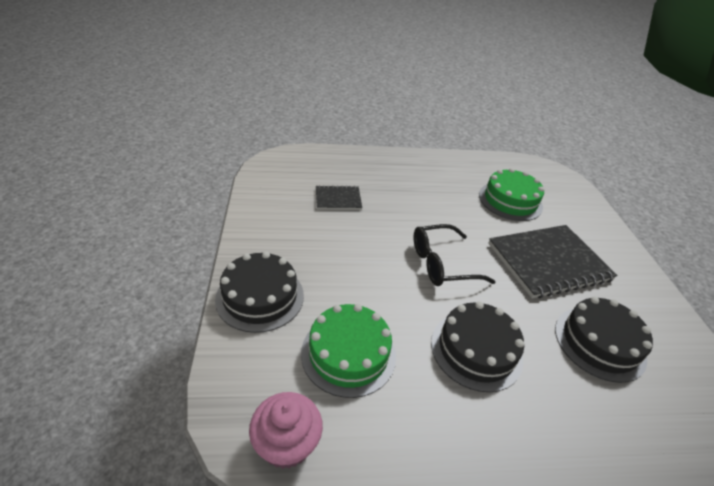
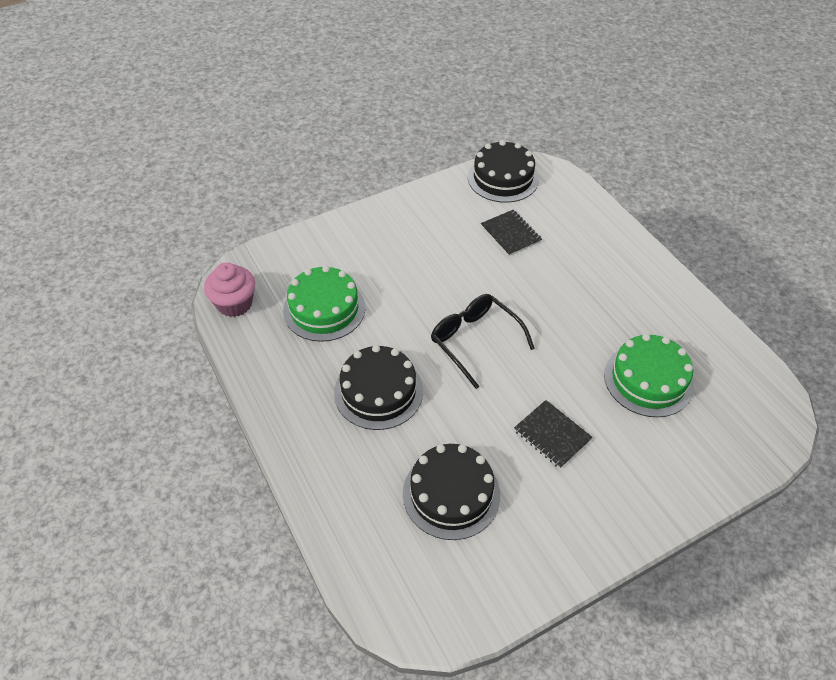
camera: 70 degrees right, 10 degrees up
black cake [215,252,304,333] -> black cake moved to [468,140,539,203]
black notebook [488,225,618,299] -> black notebook [514,400,593,469], size x0.50

